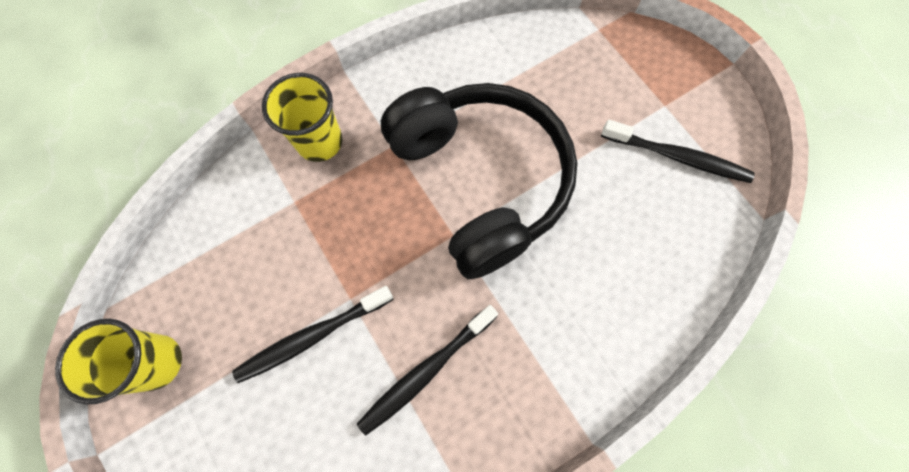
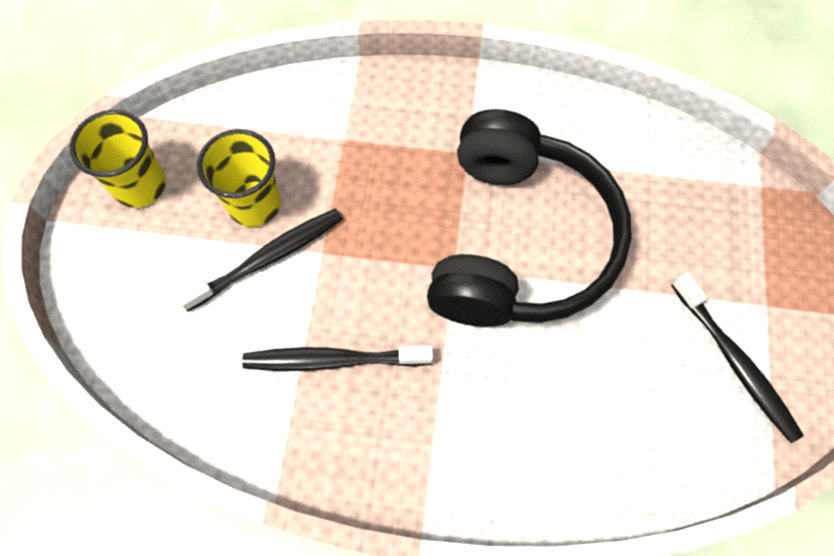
camera: 40 degrees right, 5 degrees down
black toothbrush [232,286,394,383] -> black toothbrush turned 135 degrees clockwise [175,208,343,312]
yellow cup [262,73,343,162] -> yellow cup moved to [197,129,281,227]

